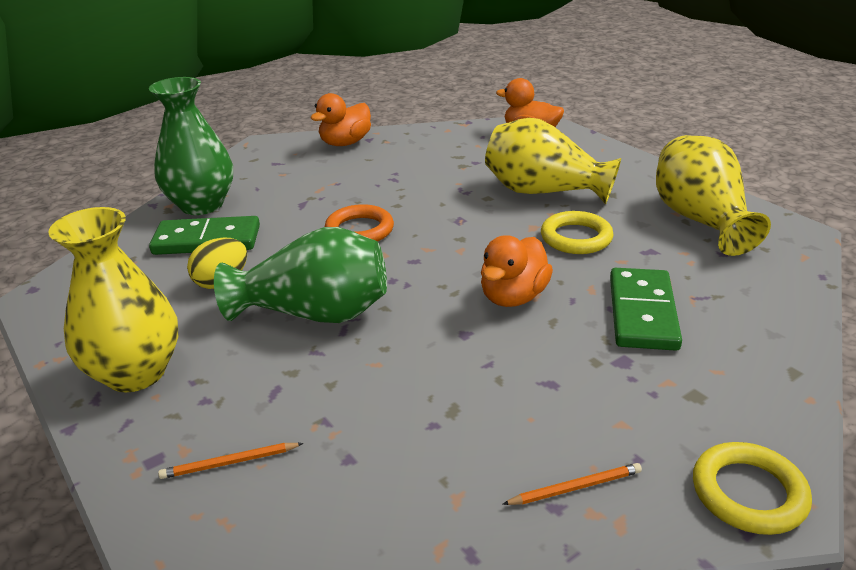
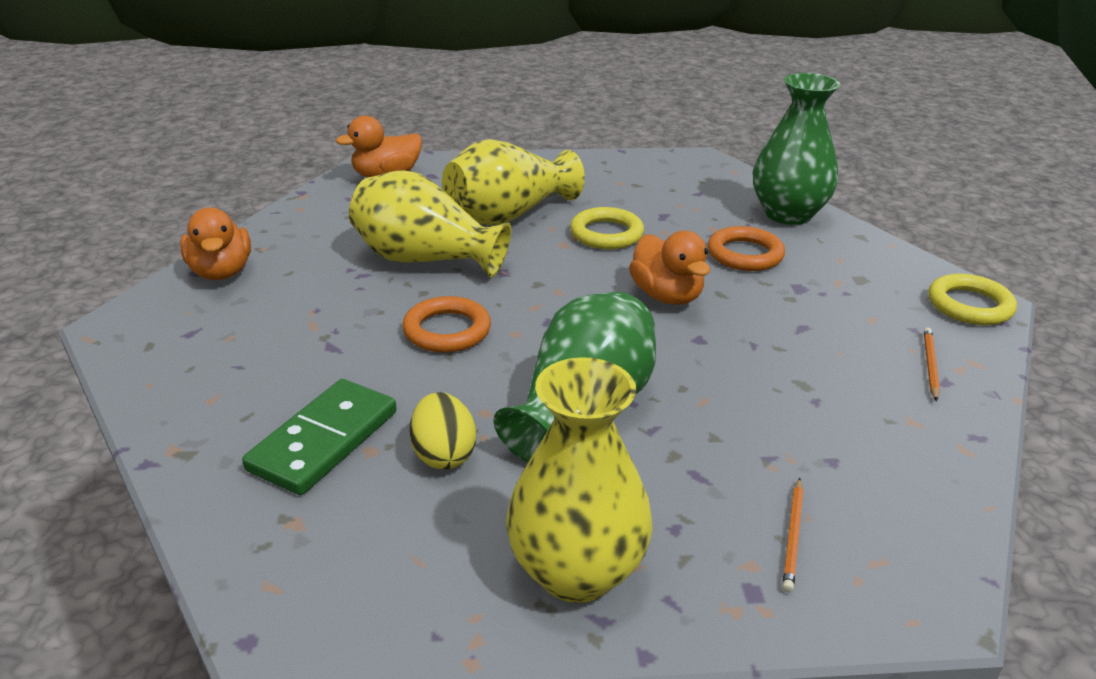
camera: 60 degrees left, 0 degrees up
green vase [149,77,233,215] -> green vase moved to [753,73,840,225]
green domino [610,268,682,351] -> orange ring [707,226,785,271]
yellow vase [656,135,771,256] -> yellow vase moved to [349,170,511,278]

